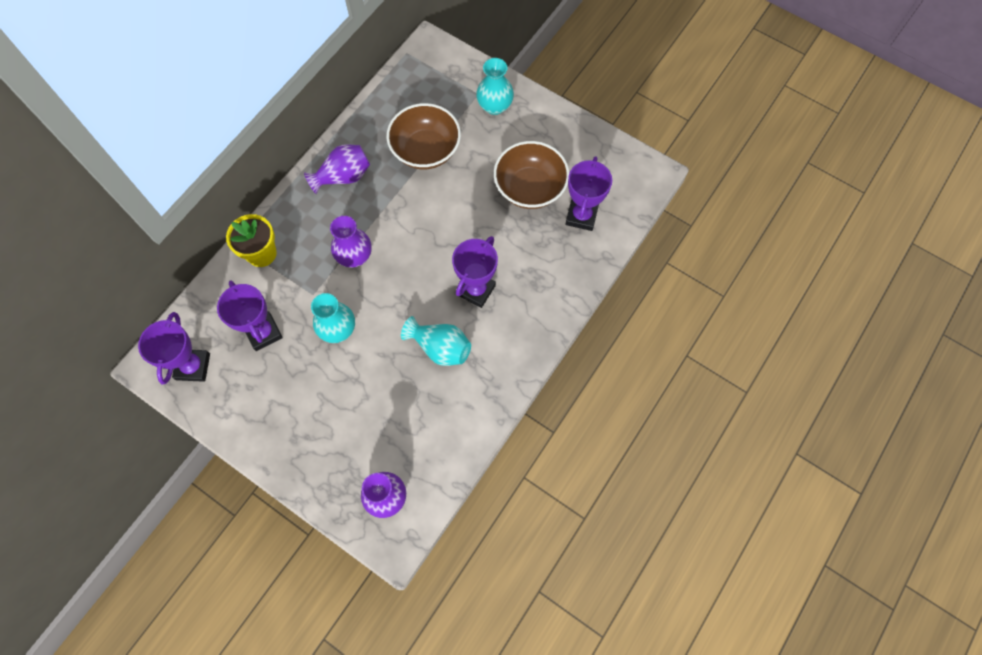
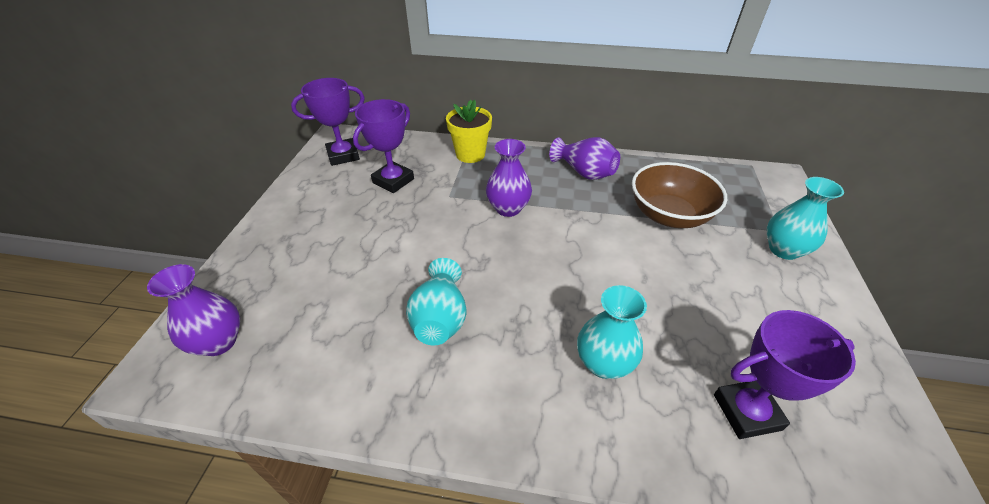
camera: 65 degrees right, 25 degrees down
turquoise vase [311,293,355,343] -> turquoise vase moved to [577,285,647,379]
purple trophy [452,236,498,308] -> none
brown bowl [494,141,569,209] -> none

